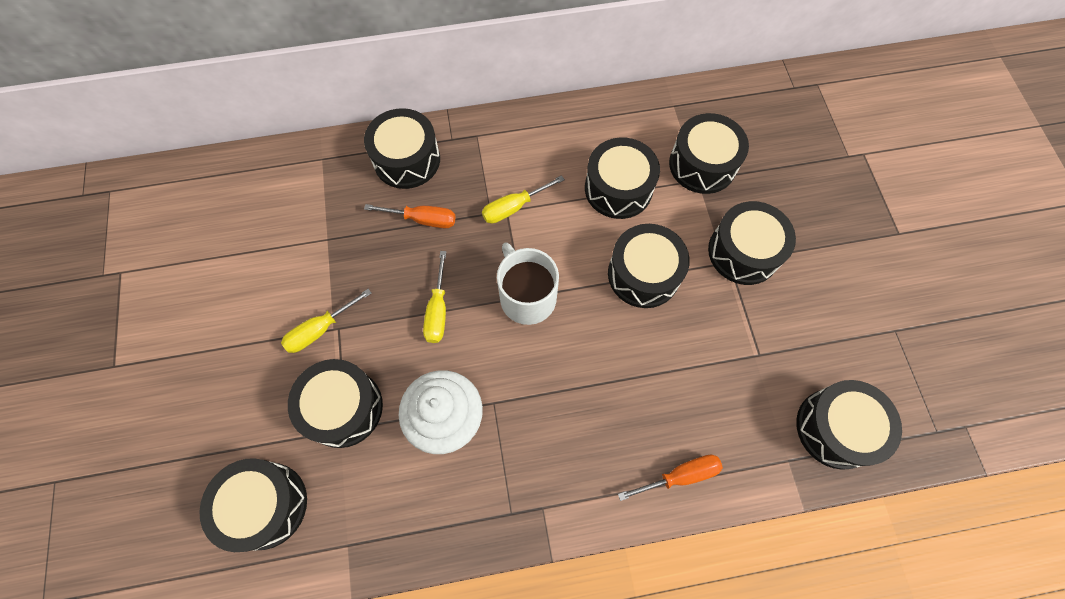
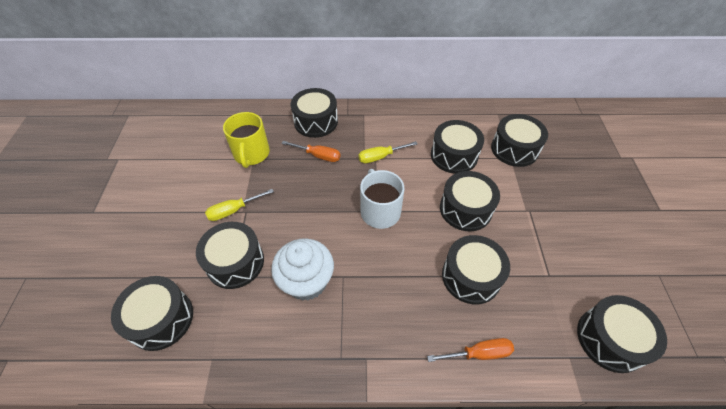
camera: 10 degrees right, 15 degrees down
yellow screwdriver [423,251,446,343] -> none
black drum [708,201,796,285] -> black drum moved to [442,235,510,304]
none -> yellow mug [223,112,270,168]

